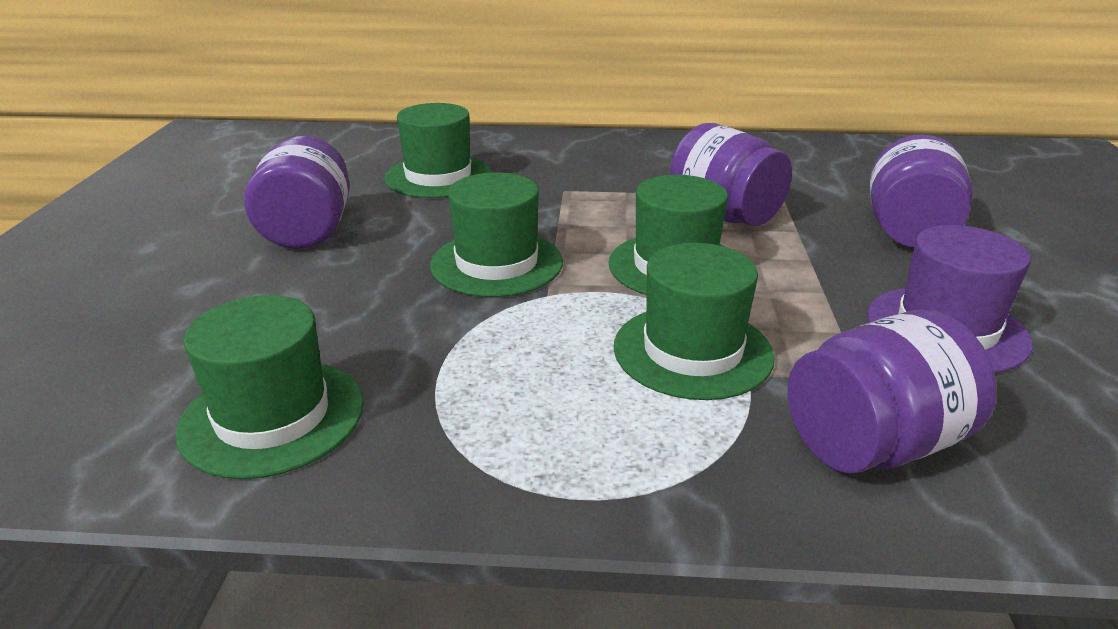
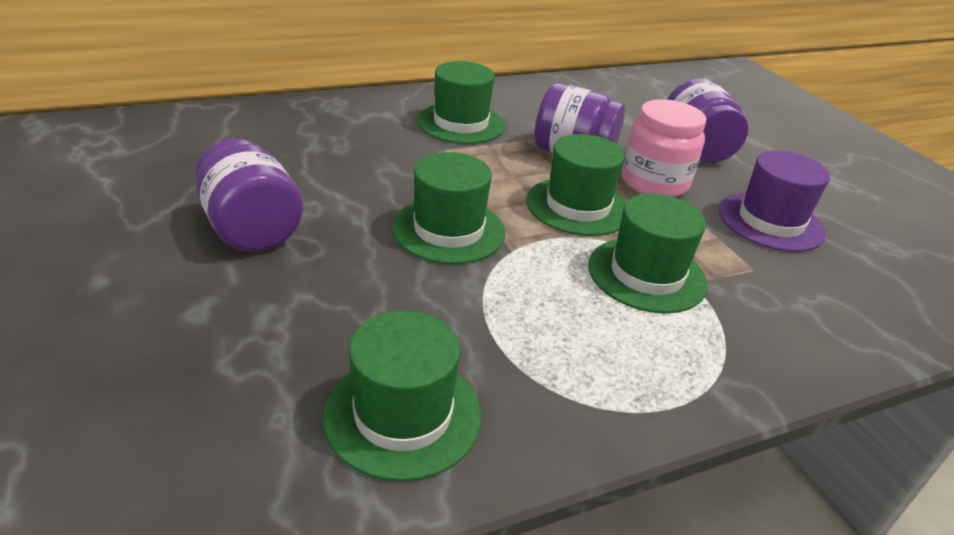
camera: 30 degrees left, 5 degrees up
green hat [384,103,492,198] -> green hat moved to [417,61,505,144]
purple jar [788,310,997,473] -> none
none -> pink jar [622,99,706,197]

